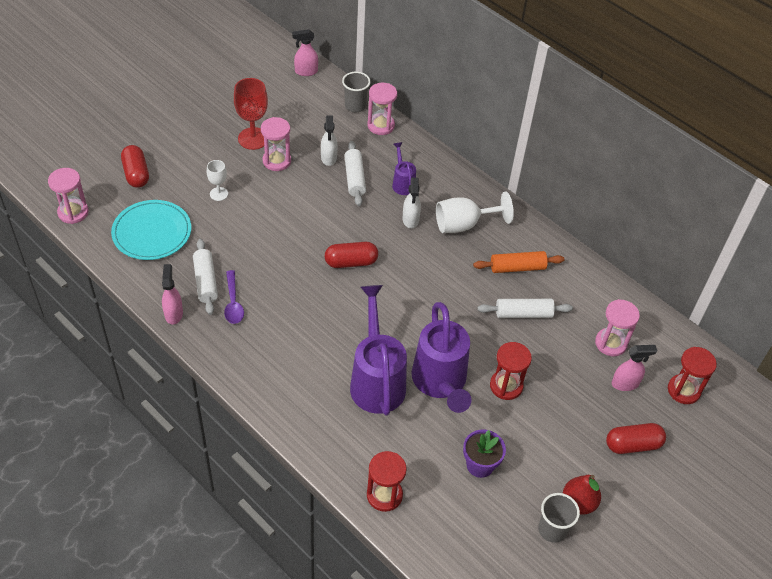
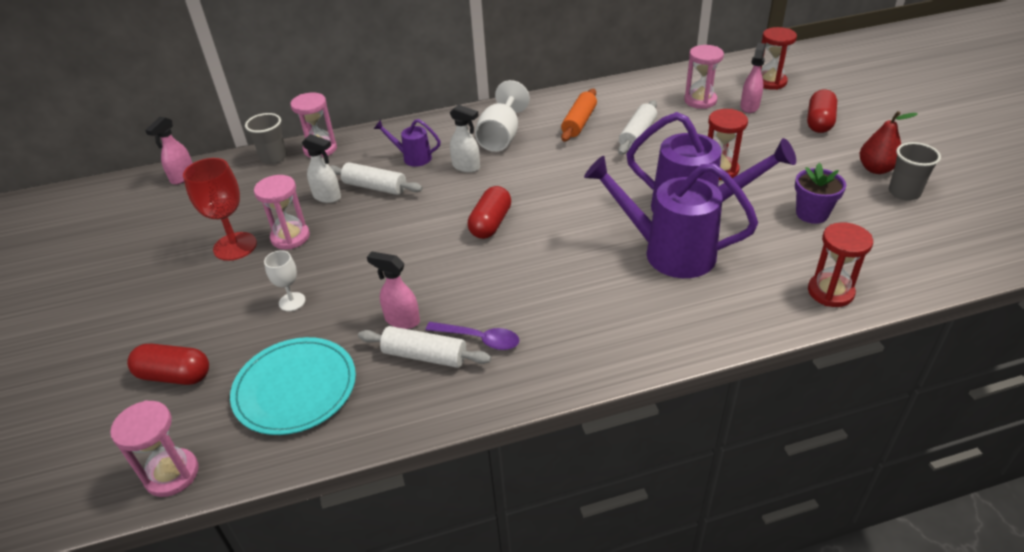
camera: 55 degrees left, 10 degrees down
pink spray bottle [162,264,183,325] -> pink spray bottle moved to [367,252,420,329]

